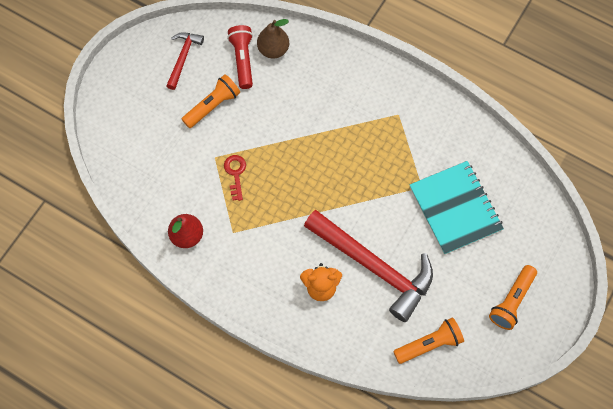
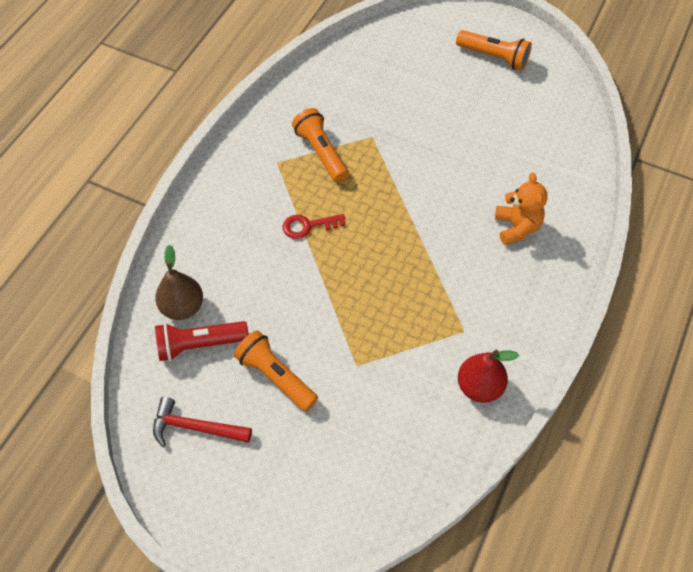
camera: 95 degrees left, 10 degrees down
red key [224,155,246,201] -> red key moved to [283,214,345,239]
red hammer [304,210,433,322] -> none
orange flashlight [393,317,464,364] -> orange flashlight moved to [292,108,348,182]
turquoise notebook [410,161,504,255] -> none

